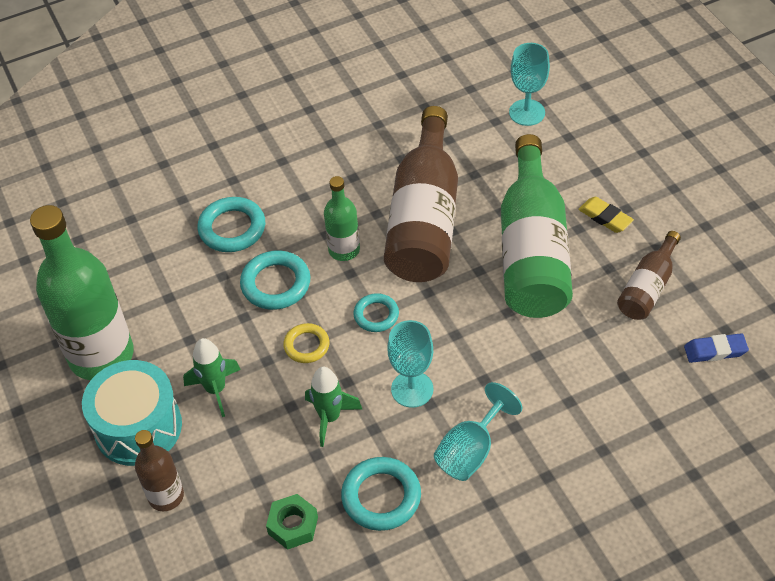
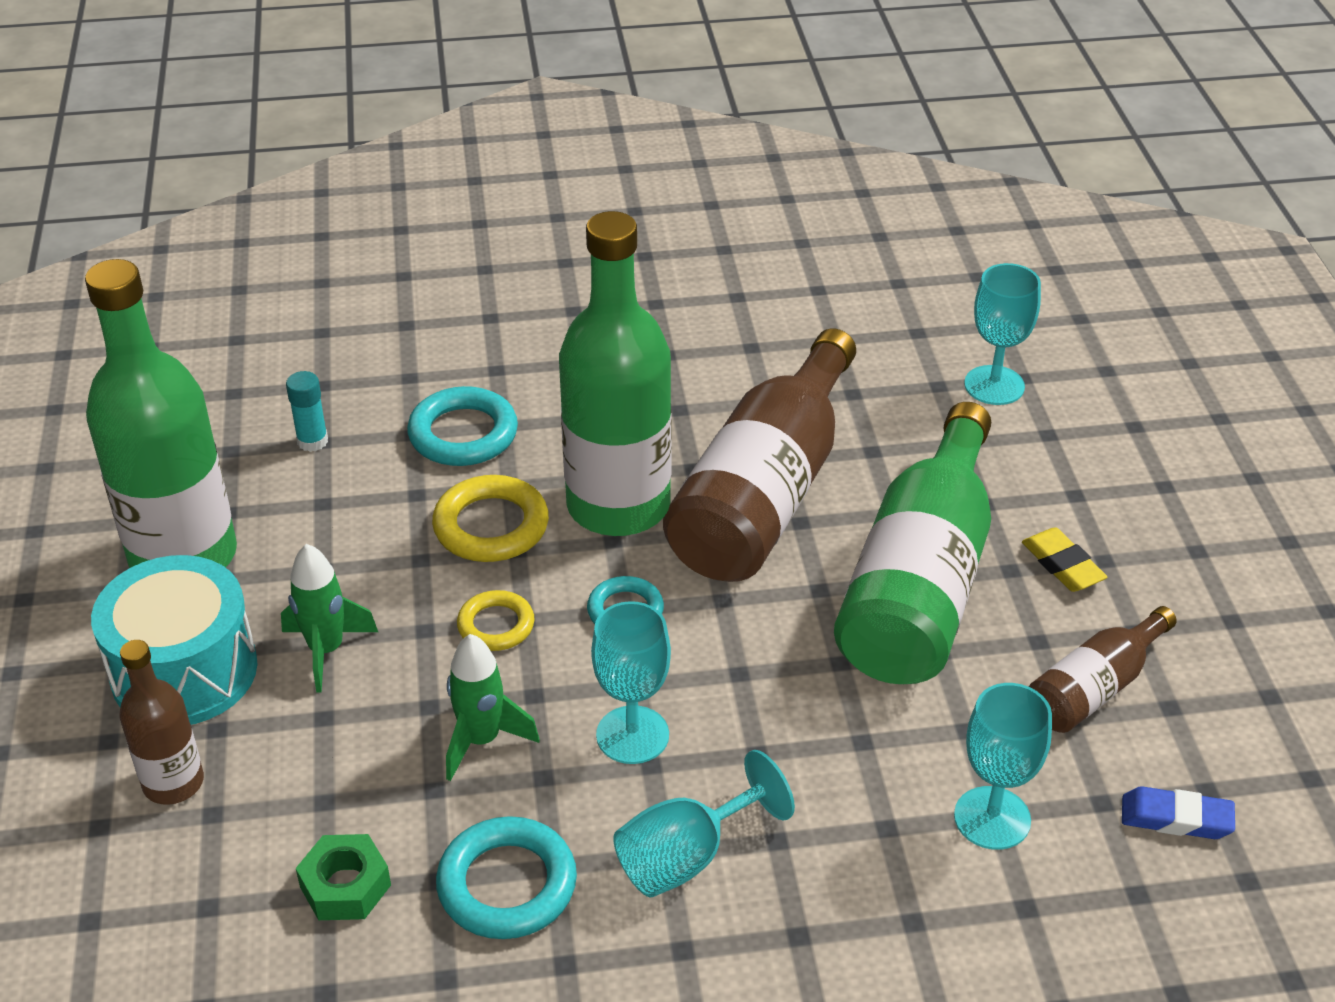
camera: 15 degrees right, 10 degrees down
turquoise ring [240,251,311,310] -> yellow ring [432,475,549,562]
green bottle [324,176,360,261] -> green bottle [559,211,672,536], size x1.98
none -> turquoise glue stick [286,371,328,452]
none -> turquoise goblet [954,683,1052,850]

